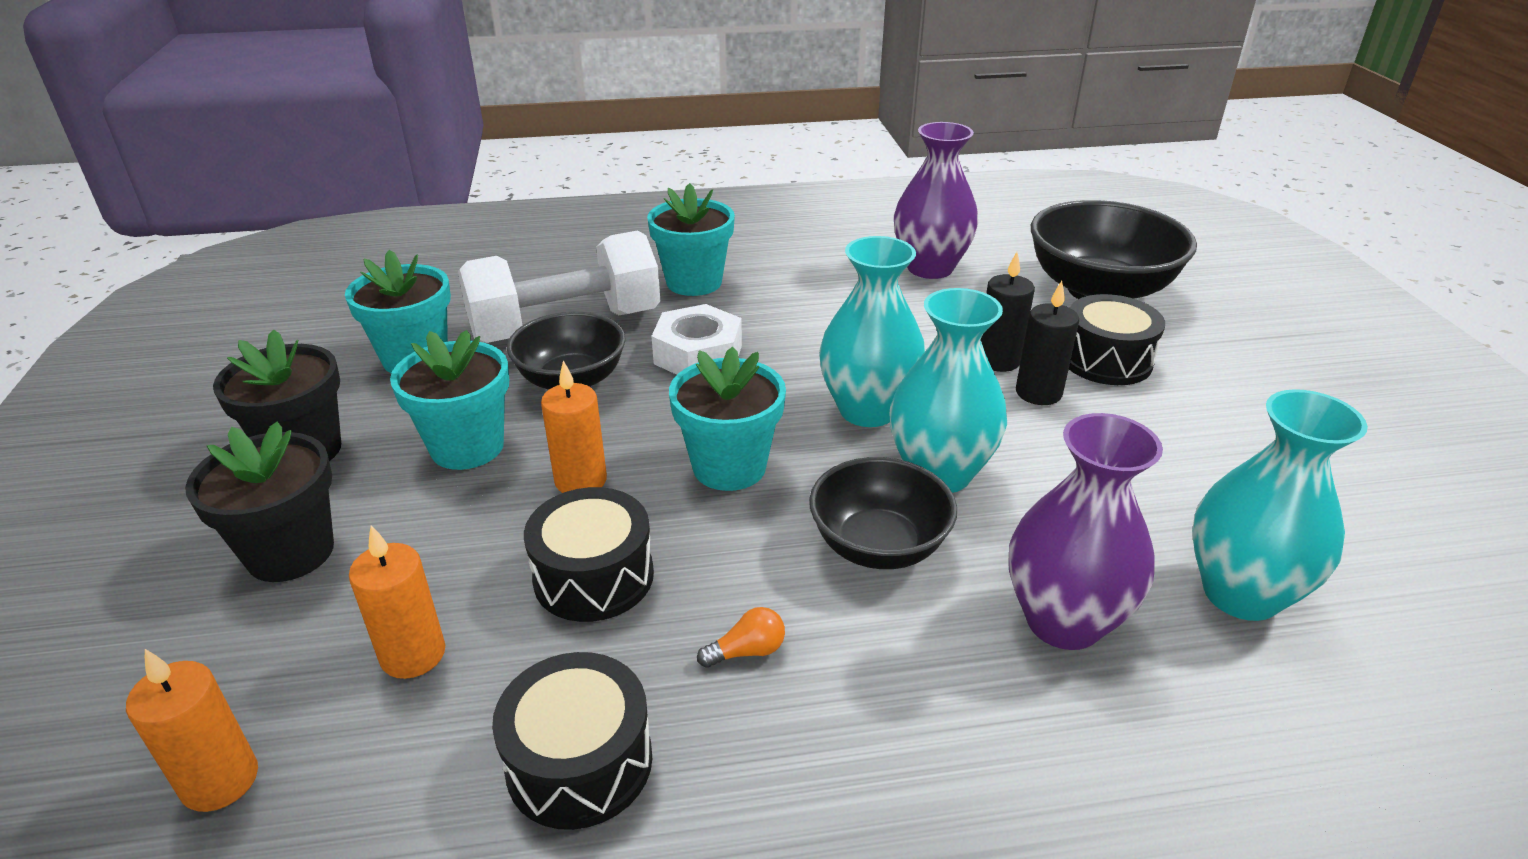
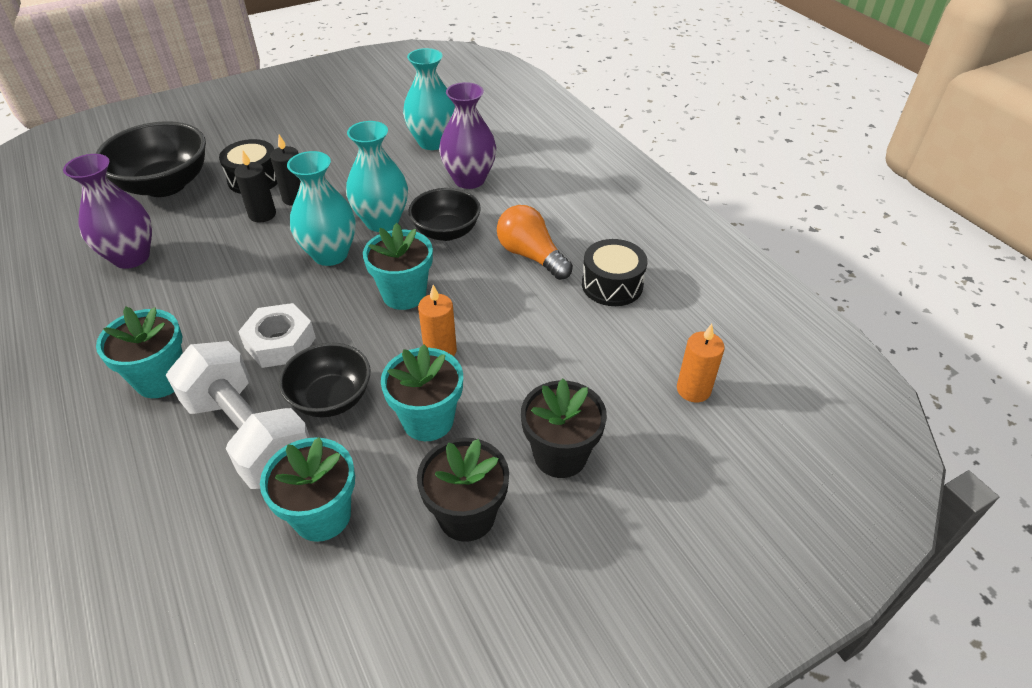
camera: 110 degrees left, 10 degrees up
orange candle [349,525,445,679] -> none
black drum [524,487,654,622] -> none
orange light bulb [697,607,785,668] -> orange light bulb [497,205,573,280], size x2.25

